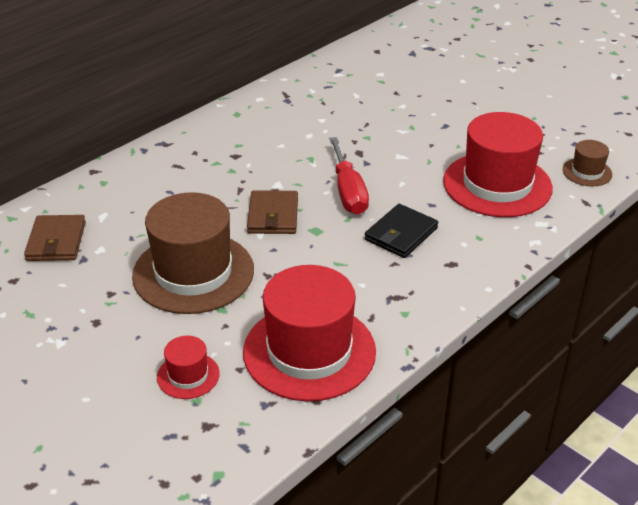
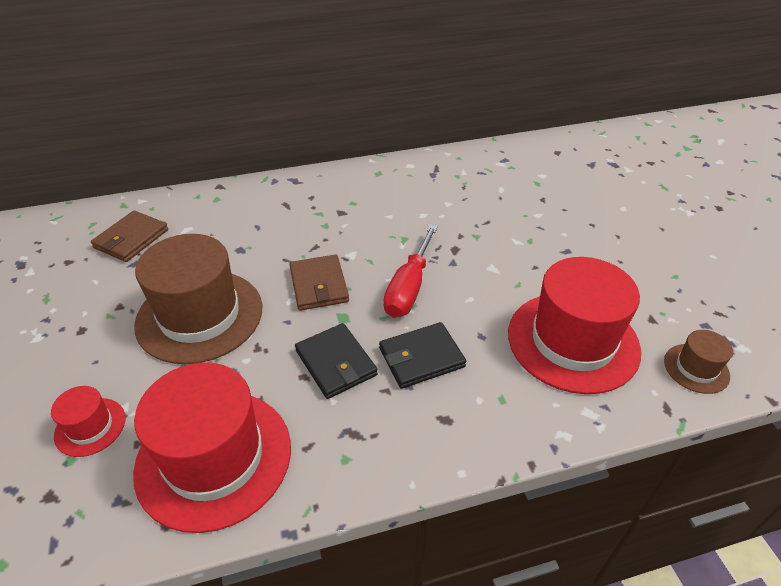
camera: 30 degrees right, 5 degrees up
brown wallet [247,190,298,234] -> brown wallet turned 45 degrees counterclockwise [289,254,349,311]
none -> black wallet [295,323,378,399]

